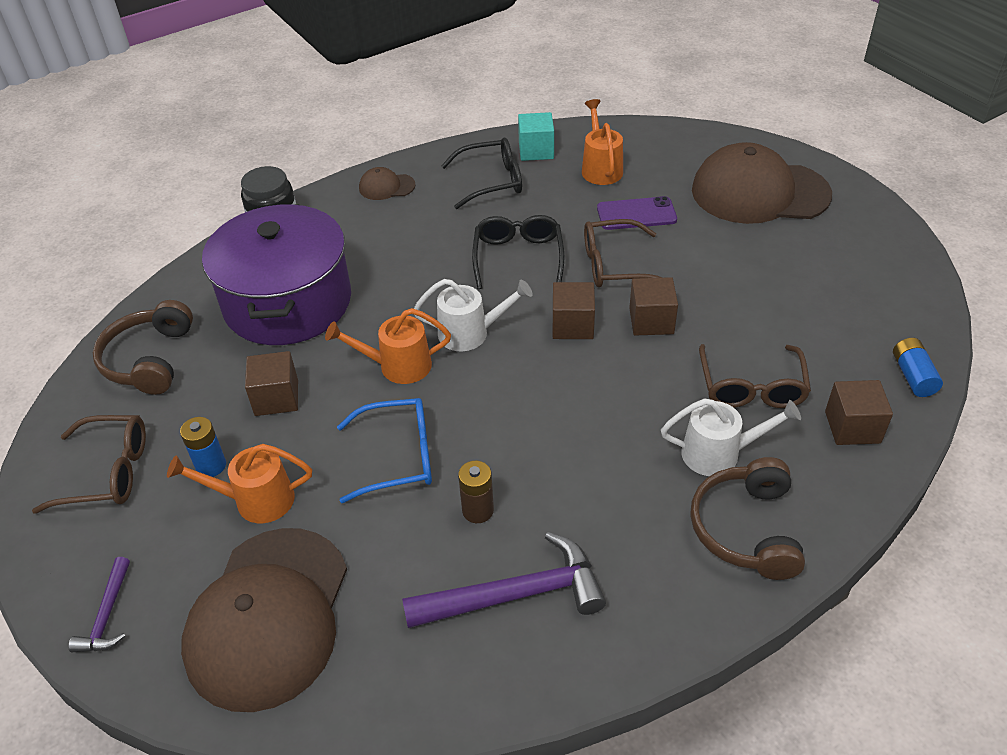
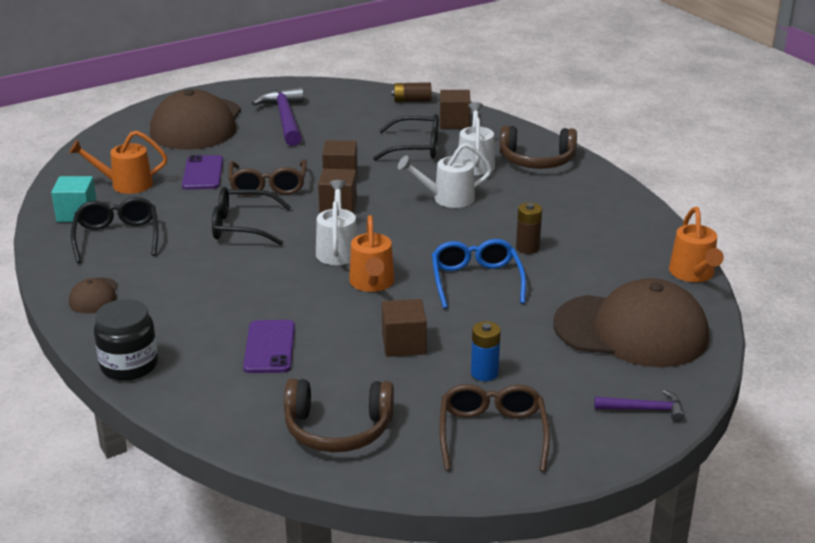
camera: 90 degrees left, 15 degrees down
orange watering can [167,444,312,523] -> orange watering can moved to [669,207,724,282]
purple pot [202,204,351,345] -> purple phone [243,320,295,373]
purple hammer [402,532,606,628] -> purple hammer moved to [252,87,304,146]
brown glasses [699,344,811,408] -> black glasses [373,114,438,161]
blue battery [893,338,943,397] -> brown battery [392,82,432,102]
none -> white watering can [398,143,492,208]

